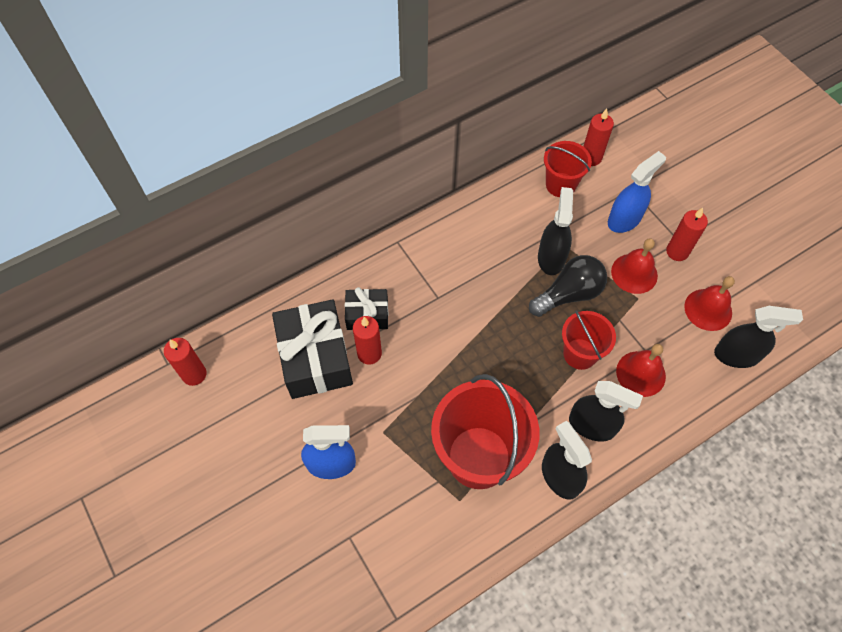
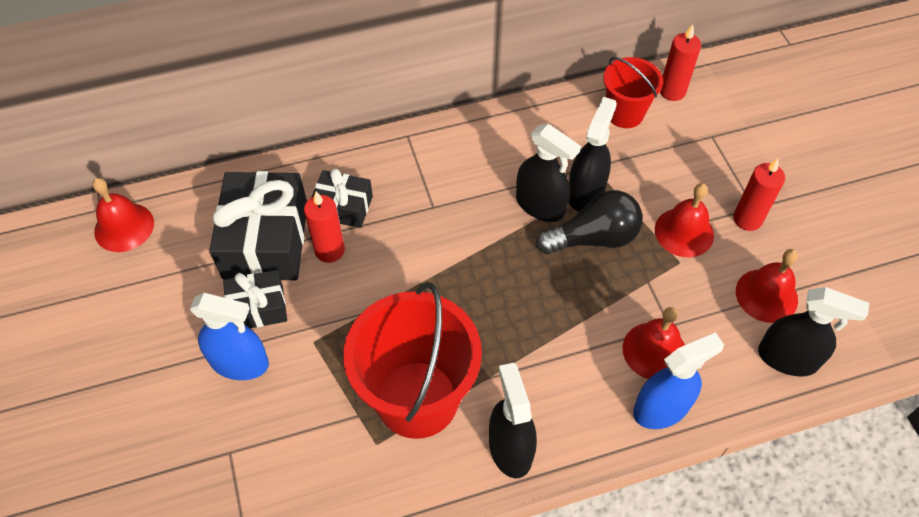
camera: 15 degrees right, 5 degrees down
red candle [164,338,206,386] -> red bell [92,178,154,252]
red bucket [562,310,616,370] -> none
black spray bottle [569,381,643,442] -> black spray bottle moved to [516,124,581,222]
blue spray bottle [608,151,666,233] -> blue spray bottle moved to [633,332,724,429]
none -> black gift [223,270,287,328]

